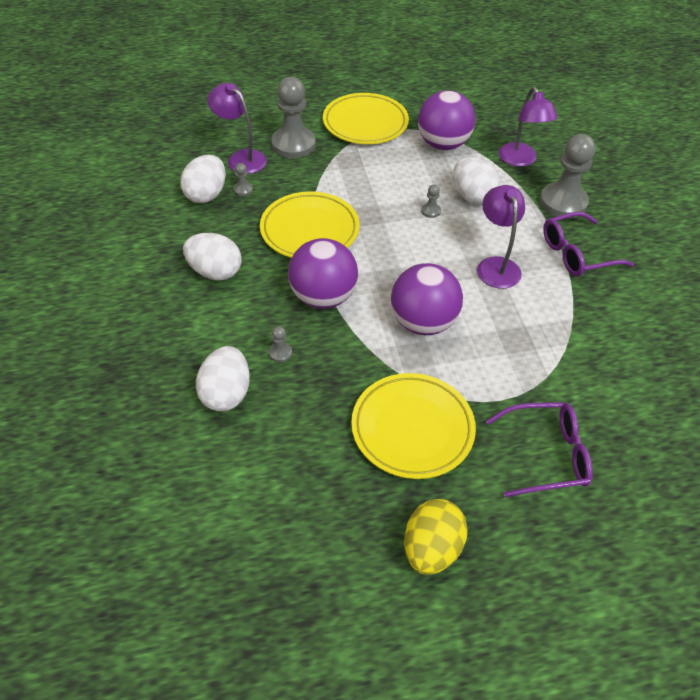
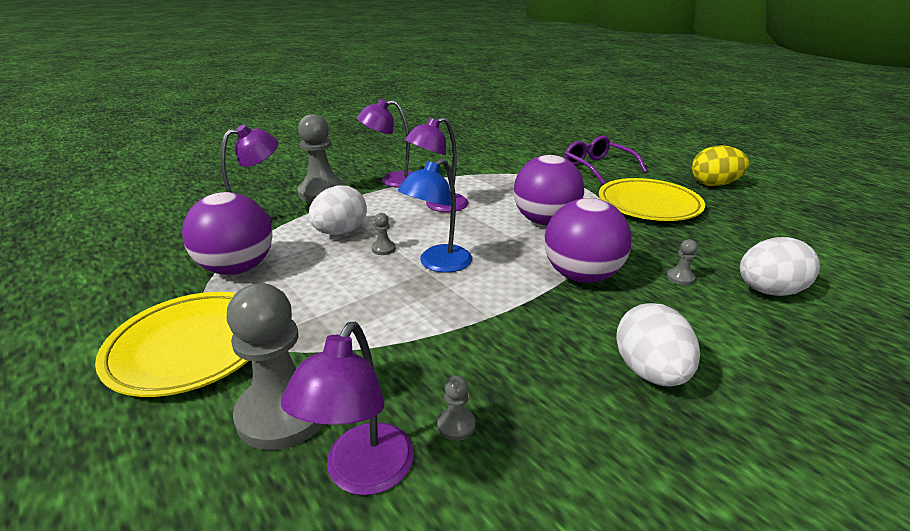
camera: 115 degrees left, 20 degrees down
white egg [180,155,226,203] -> none
yellow plate [260,192,360,258] -> none
purple glasses [543,212,634,276] -> purple lamp [357,99,412,188]
none -> blue lamp [398,158,472,273]

